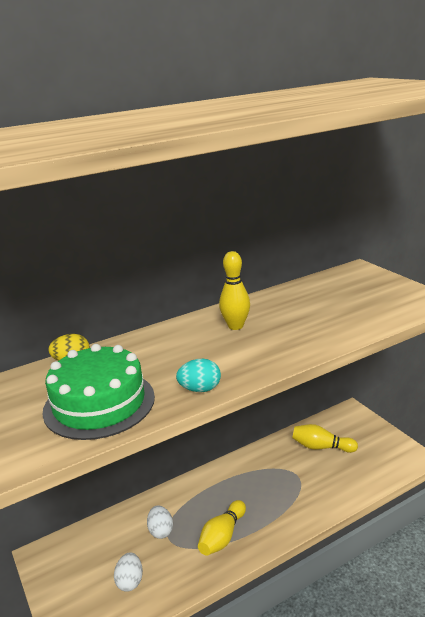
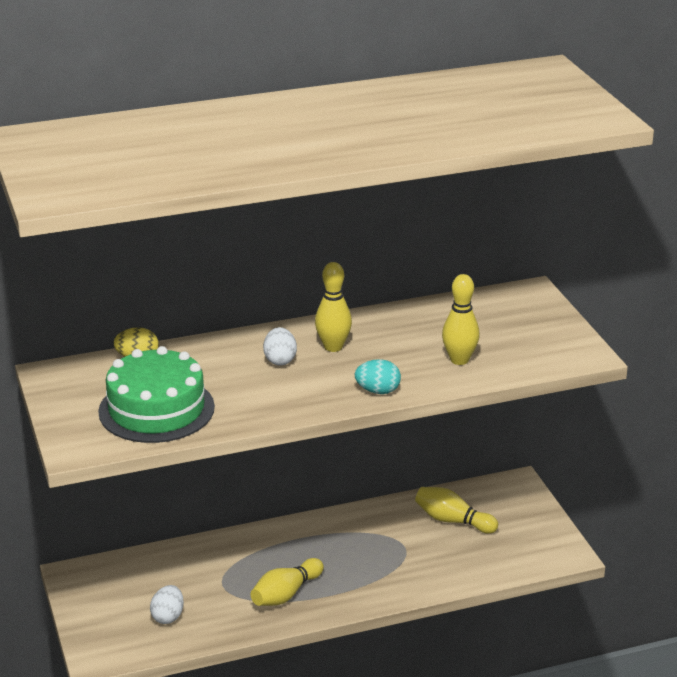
camera: 10 degrees right, 5 degrees up
white egg [147,505,173,539] -> white egg moved to [263,327,297,366]
turquoise egg [176,359,221,392] -> turquoise egg moved to [355,359,401,394]
none -> yellow bowling pin [442,274,480,365]

